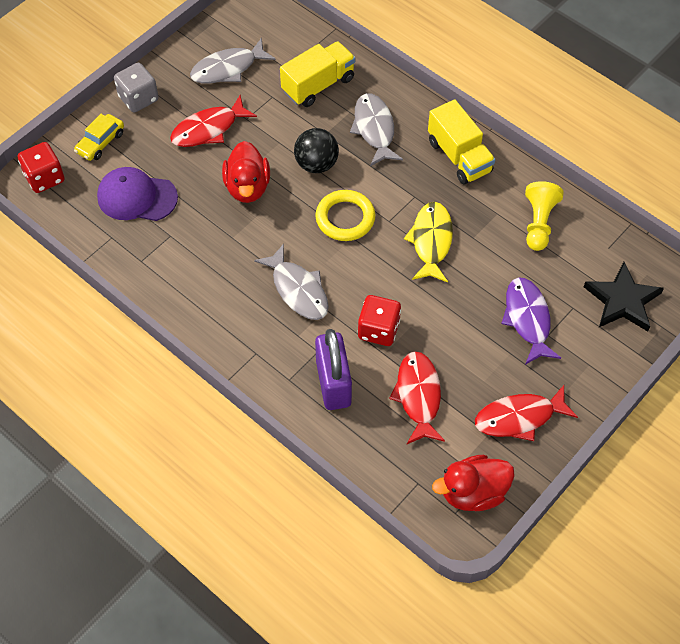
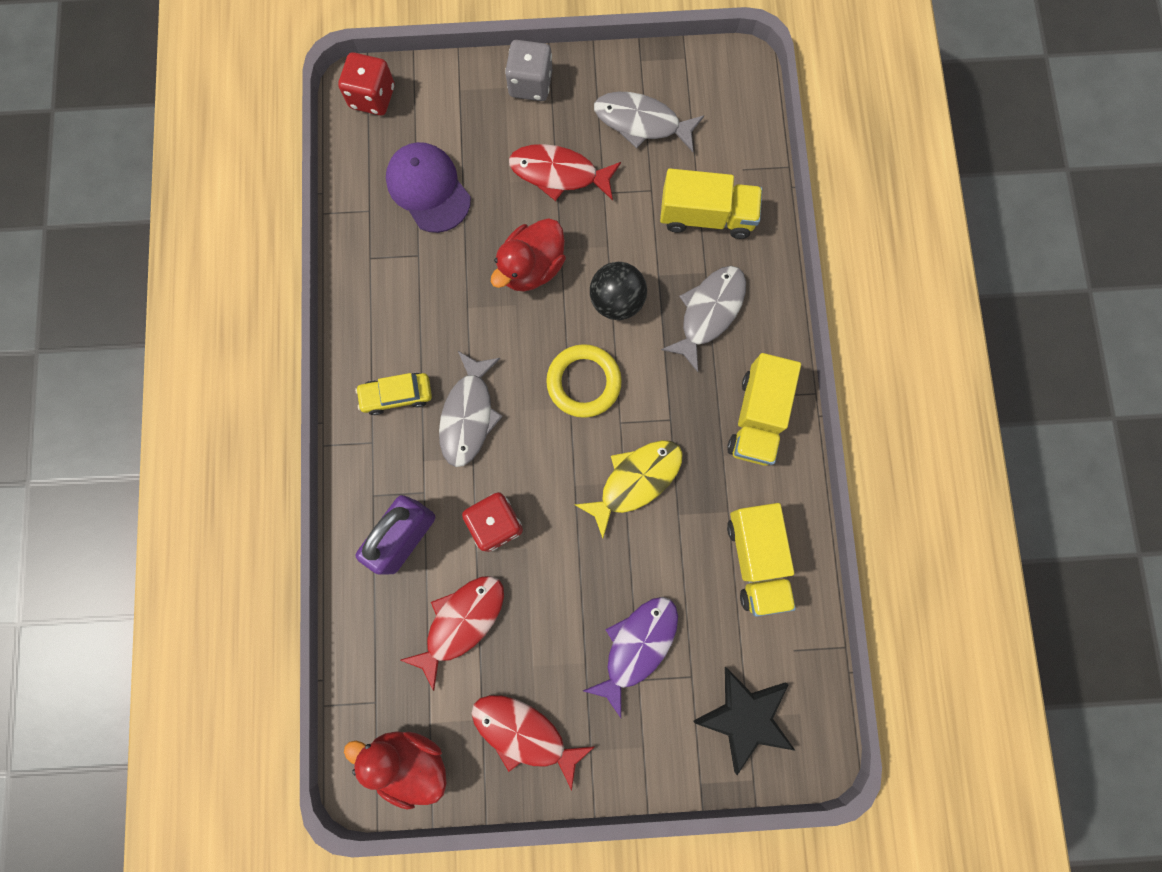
camera: 45 degrees right, 20 degrees up
yellow car [74,114,124,161] -> yellow car moved to [355,373,432,415]
yellow pawn [525,181,564,251] -> yellow truck [727,503,796,617]

